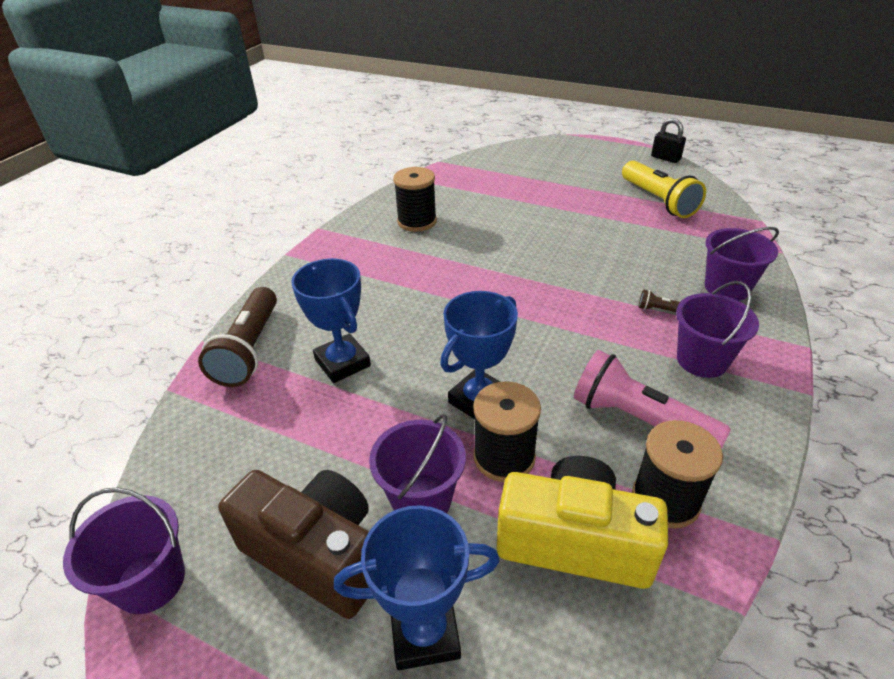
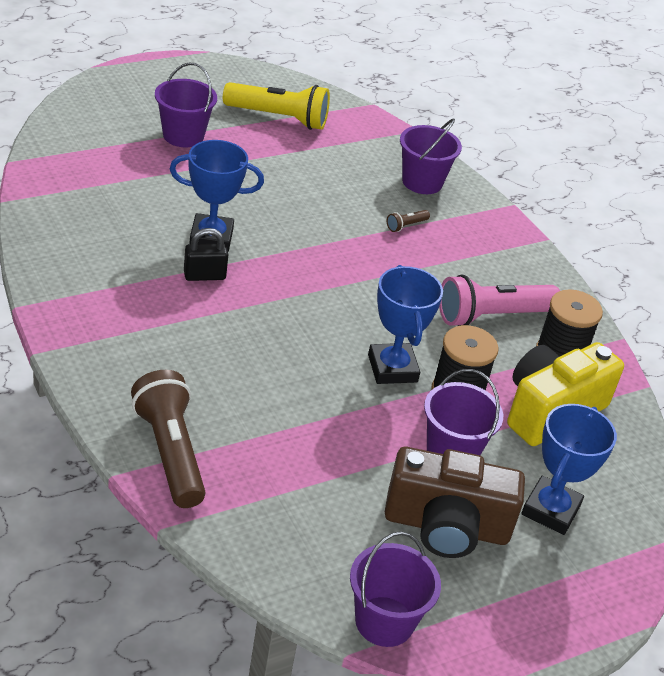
camera: 60 degrees left, 0 degrees up
brown flashlight [198,287,277,387] -> brown flashlight turned 150 degrees counterclockwise [131,370,206,508]
brown camera [218,470,369,619] -> brown camera turned 150 degrees counterclockwise [385,447,525,558]
blue trophy [291,258,371,383] -> blue trophy moved to [170,140,264,252]
black spool [393,167,437,232] -> none
black padlock [651,118,686,163] -> black padlock moved to [184,228,228,281]
purple bucket [676,281,759,378] -> purple bucket moved to [155,63,217,147]

